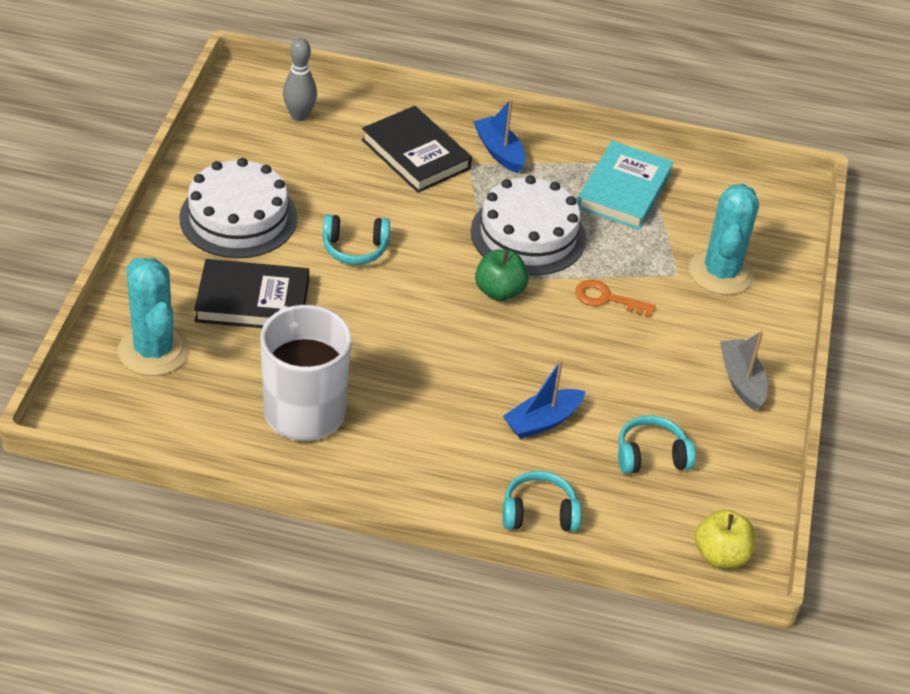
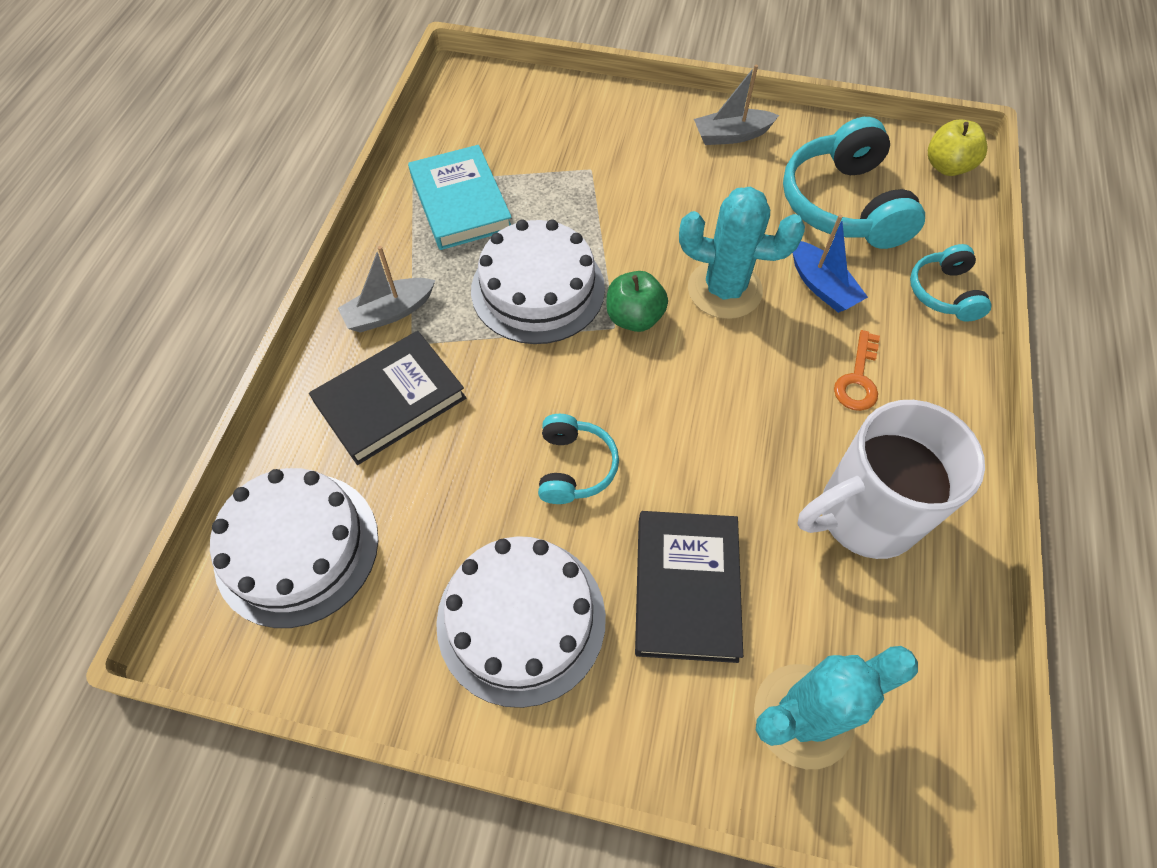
camera: 85 degrees left, 15 degrees up
grey bowling pin [283,38,317,121] -> white cake [210,468,378,628]
blue boat [473,99,525,173] -> grey boat [338,246,435,333]
orange key [575,280,656,318] -> orange key moved to [834,330,880,411]
turquoise book [577,141,674,230] -> turquoise book turned 45 degrees clockwise [408,145,512,250]
turquoise headphones [618,415,696,474] -> turquoise headphones [783,117,925,249], size x1.85
turquoise cactus [689,184,759,295] -> turquoise cactus moved to [679,187,805,319]

